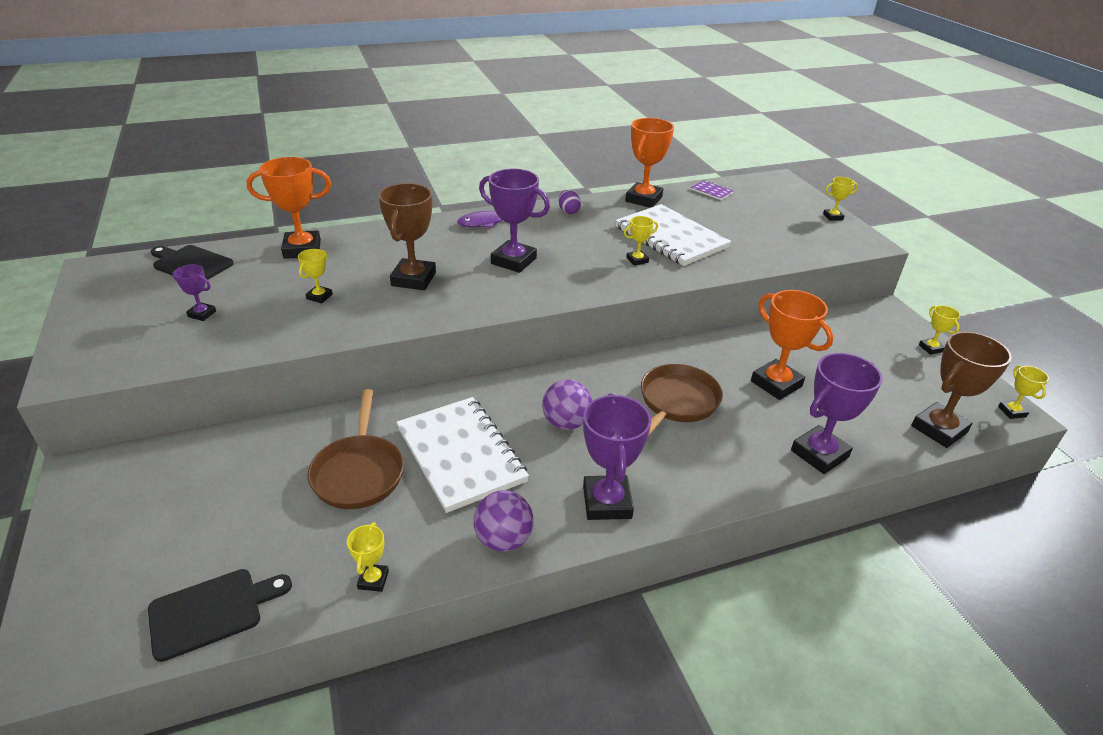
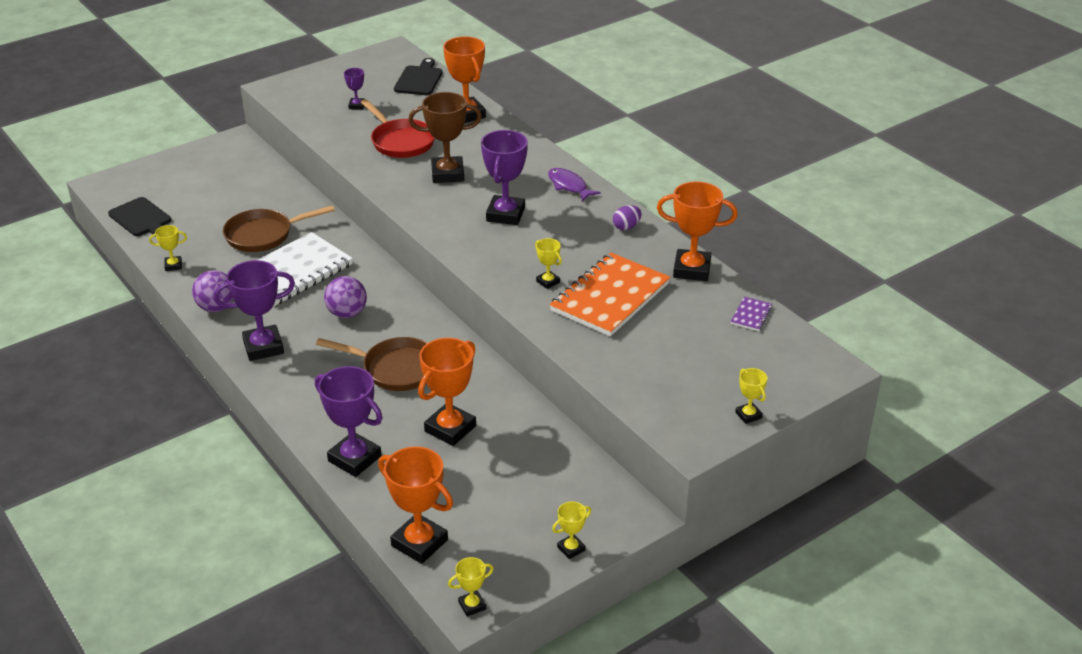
camera: 75 degrees right, 0 degrees up
yellow trophy [298,249,333,303] -> red pan [361,99,435,158]
white notebook [615,204,731,266] -> orange notebook [549,253,670,336]
brown trophy [911,332,1012,448] -> orange trophy [378,446,453,564]

